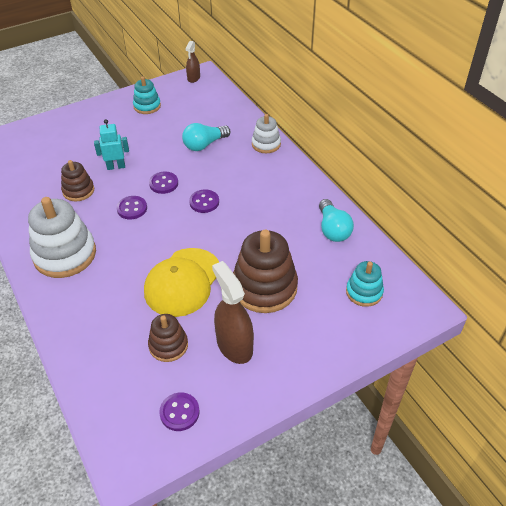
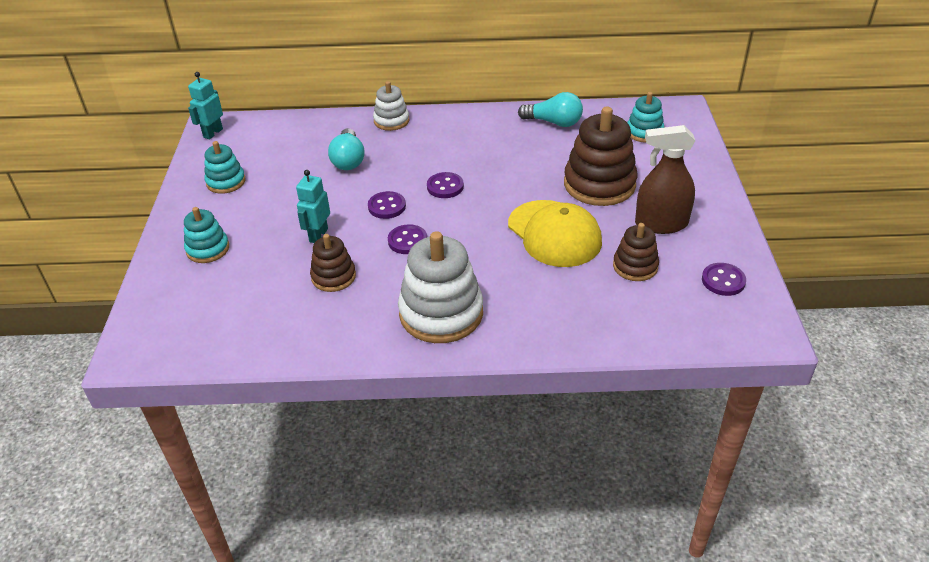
camera: 60 degrees left, 5 degrees down
brown spray bottle [185,41,200,83] -> turquoise robot [188,72,223,139]
none -> turquoise stacking toy [184,207,229,263]

